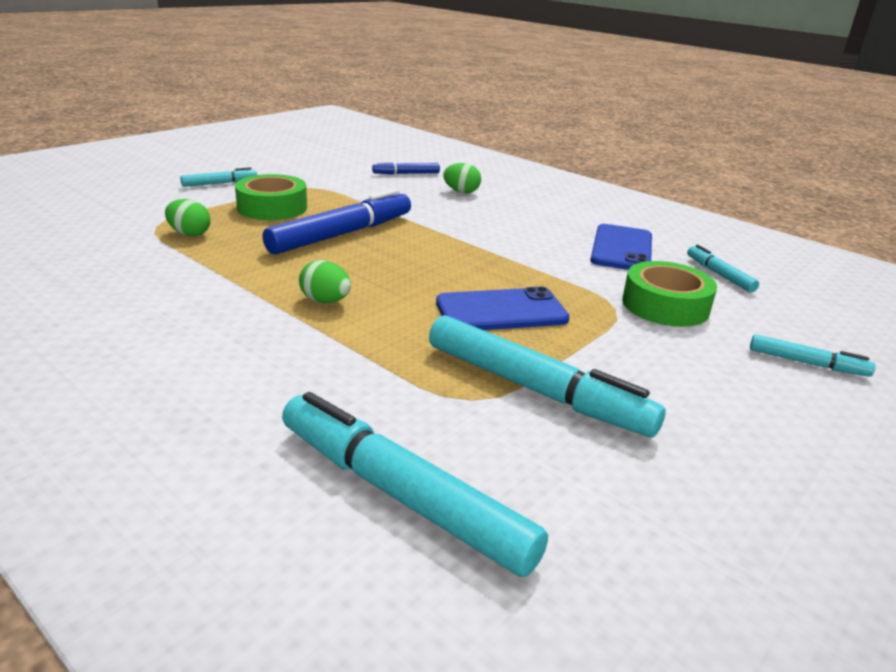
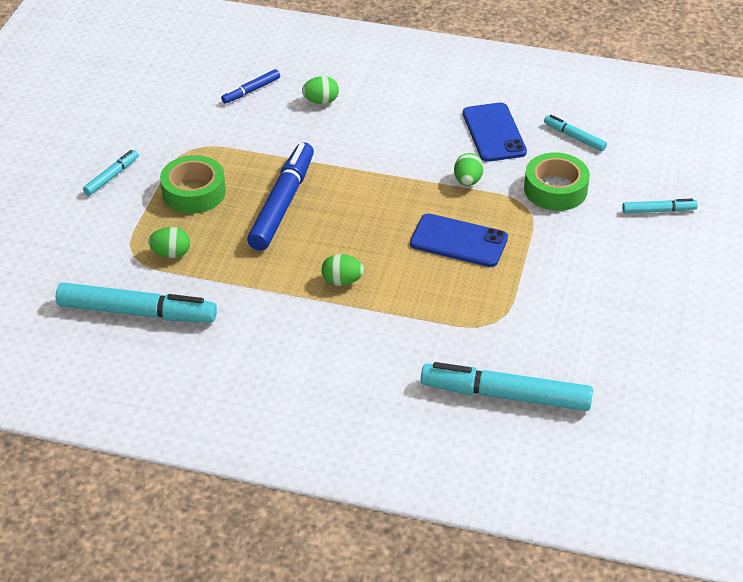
camera: 25 degrees left, 15 degrees up
turquoise marker [429,315,666,437] -> turquoise marker moved to [56,282,217,323]
blue phone [436,287,570,330] -> blue phone turned 60 degrees clockwise [410,213,508,267]
none -> green egg [454,153,484,186]

